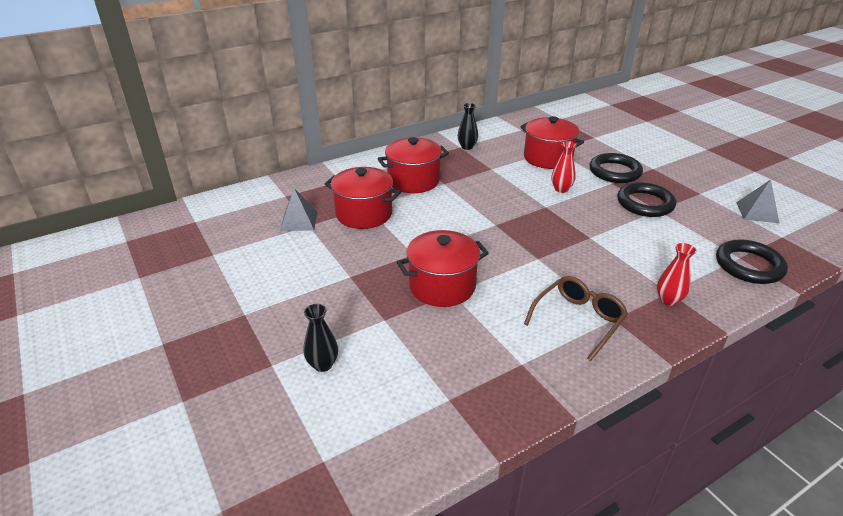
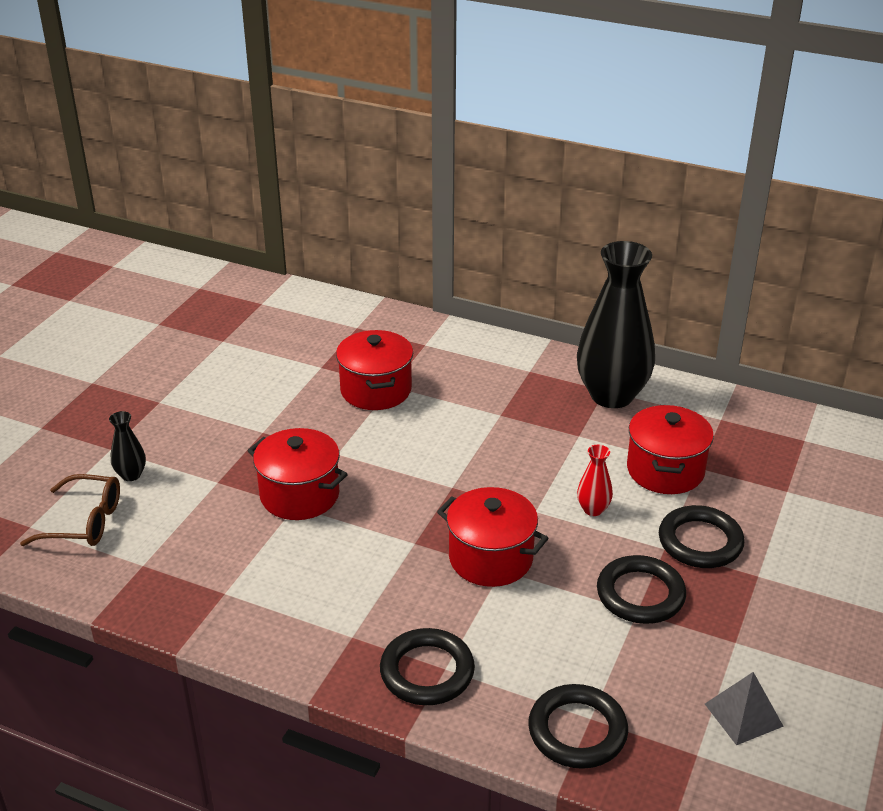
camera: 55 degrees right, 0 degrees up
grey pyramid [280,188,317,231] -> none
red pot [377,137,449,193] -> red pot moved to [437,487,548,587]
black vase [458,103,478,150] -> black vase [577,241,655,408], size x2.44
brown glasses [524,276,628,361] -> brown glasses moved to [20,474,120,546]
red vase [657,243,696,306] -> black ring [380,628,475,705]

